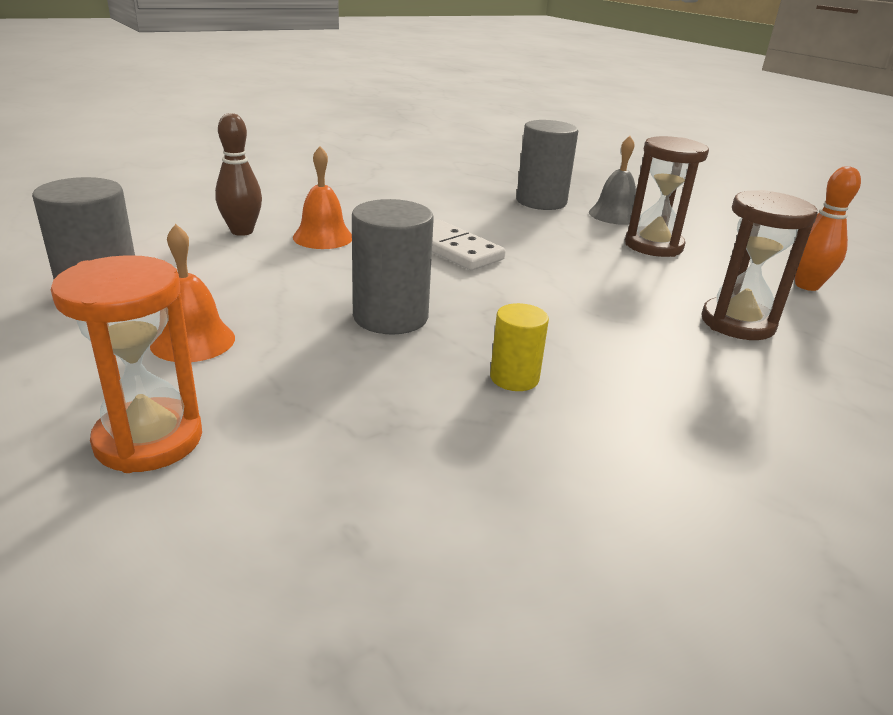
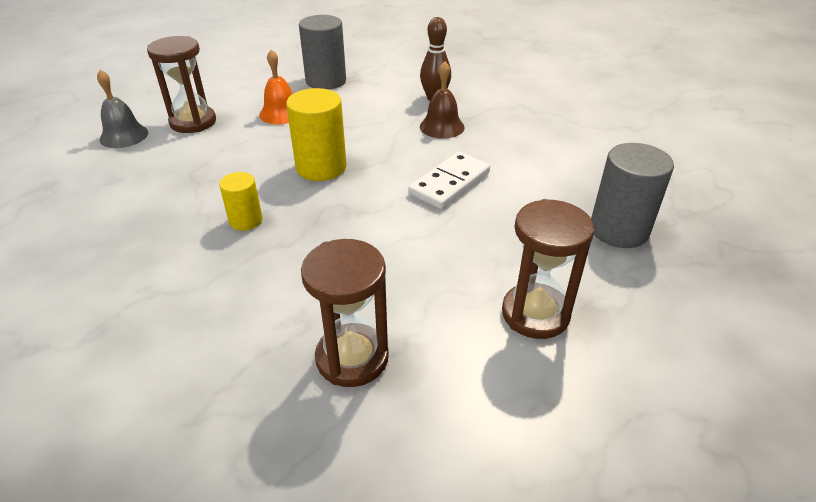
camera: 85 degrees right, 10 degrees up
orange hourglass [51,255,202,473] -> brown hourglass [147,36,216,133]
orange bell [293,146,352,249] -> brown bell [420,62,465,139]
grey cylinder [352,199,434,335] -> yellow cylinder [286,88,347,181]
grey bell [589,136,636,225] -> grey bell moved to [97,70,148,148]
orange bowling pin [795,166,861,291] -> none

